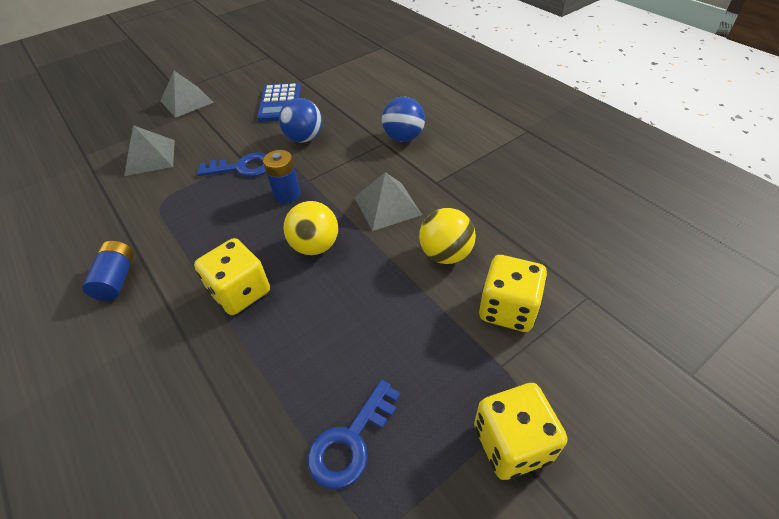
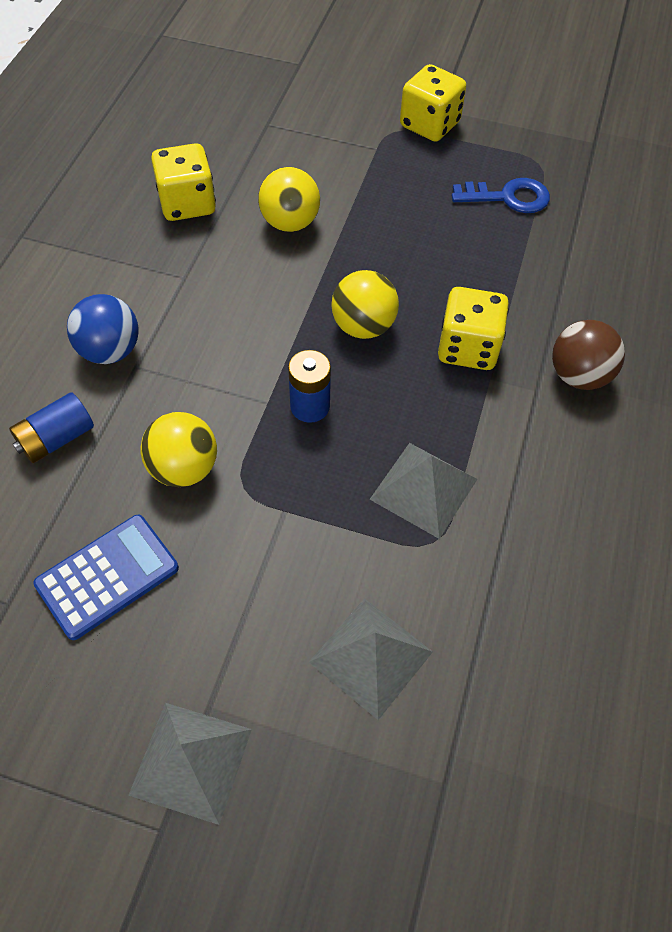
camera: 130 degrees left, 10 degrees up
blue battery [82,241,134,301] -> blue battery moved to [9,392,94,463]
blue key [197,152,267,177] -> none
blue ball [279,98,322,143] -> yellow ball [140,412,217,487]
grey pyramid [354,172,422,231] -> grey pyramid moved to [370,443,477,539]
yellow dice [479,255,547,332] -> yellow dice moved to [151,143,216,221]
none -> brown ball [552,320,625,390]

